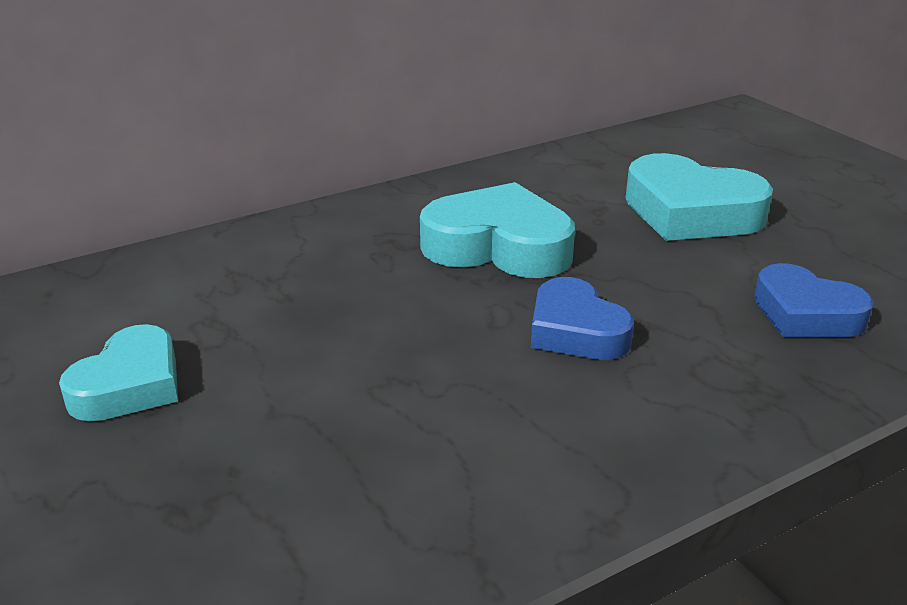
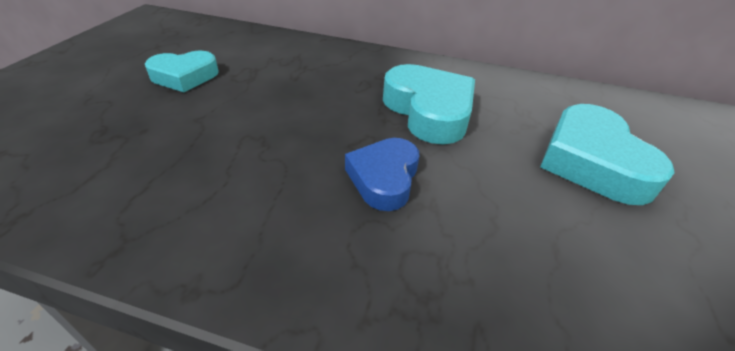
camera: 45 degrees right, 10 degrees up
blue heart [754,263,874,337] -> none

